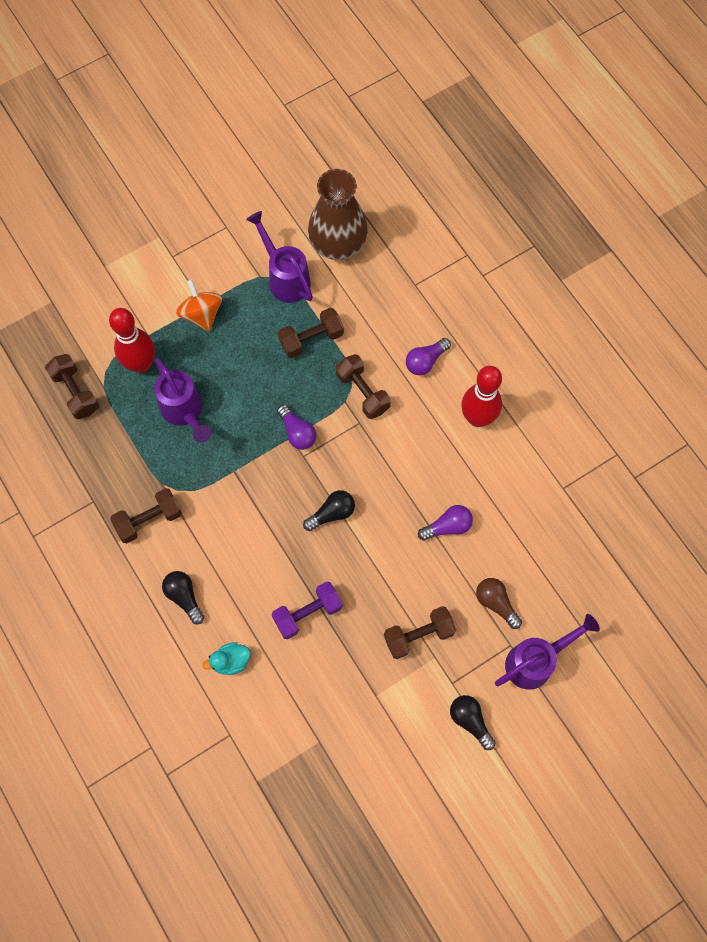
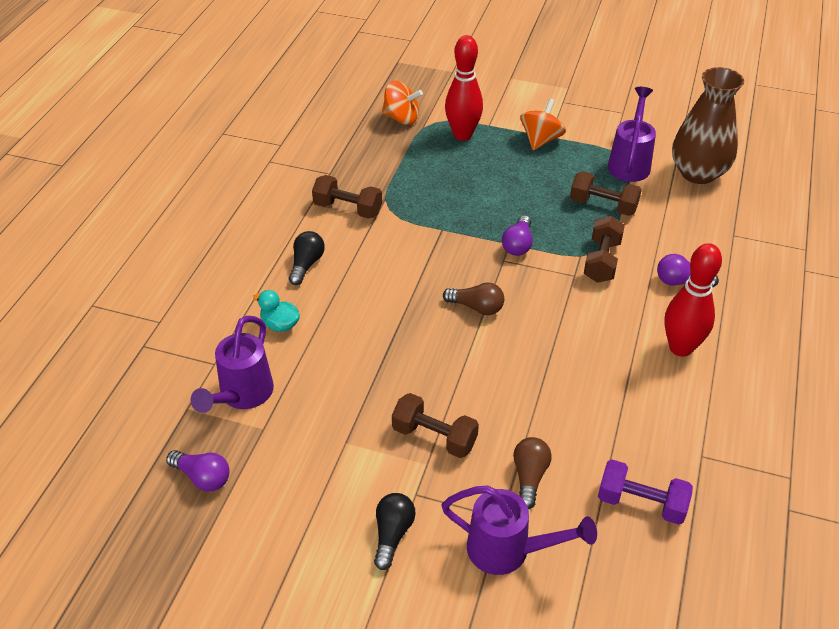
camera: 50 degrees right, 25 degrees down
brown dumbbell [45,354,99,419] -> orange spinning top [382,81,423,125]
purple watering can [154,358,212,443] -> purple watering can moved to [190,316,274,413]
purple dumbbell [271,581,343,639] -> purple dumbbell moved to [598,460,693,525]
black light bulb [303,490,355,531] -> brown light bulb [443,282,504,315]
purple light bulb [418,505,473,541] -> purple light bulb moved to [166,450,230,491]

